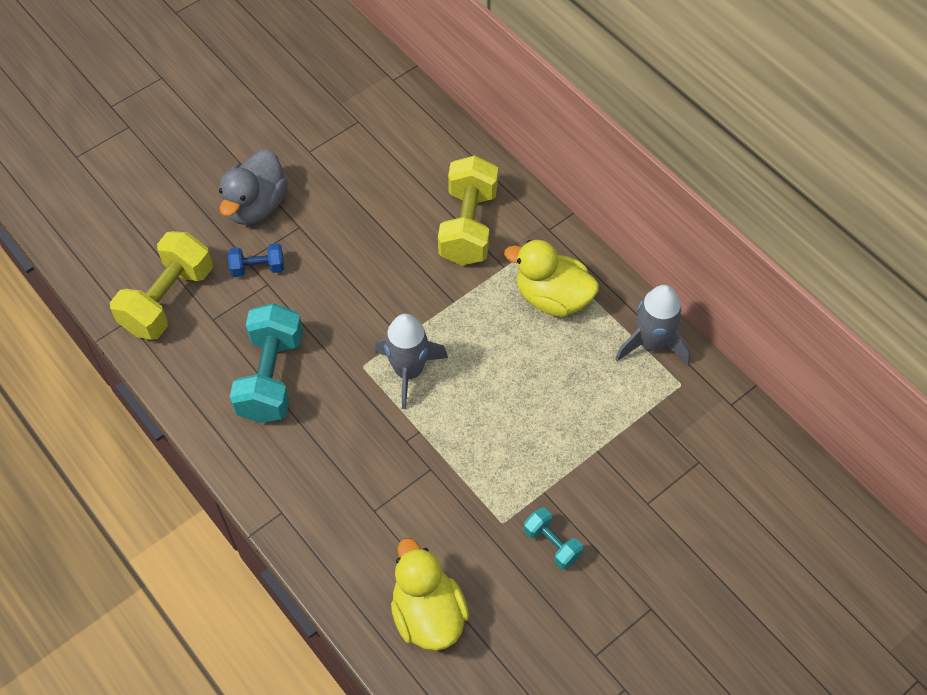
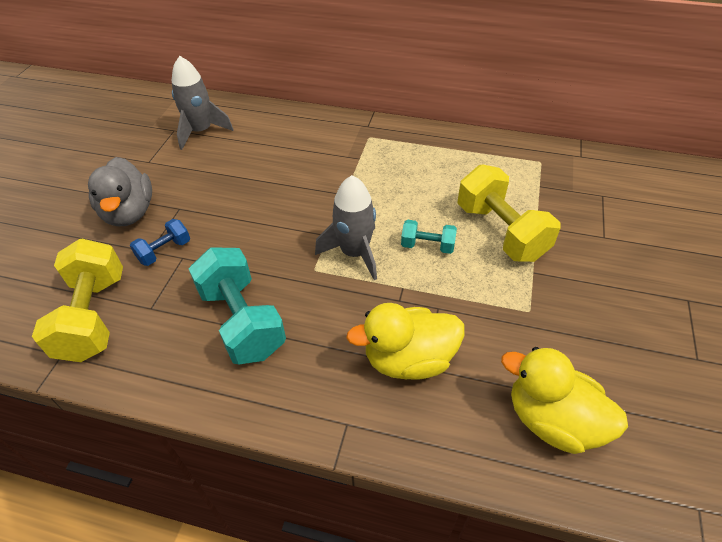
camera: 35 degrees left, 10 degrees down
yellow dumbbell [438,155,498,265] -> yellow dumbbell moved to [457,164,560,262]
yellow duck [504,240,599,317] -> yellow duck moved to [346,303,465,380]
turquoise dumbbell [524,508,583,569] -> turquoise dumbbell moved to [401,220,457,254]
grey rocket [615,285,691,364] -> grey rocket moved to [171,56,234,150]

